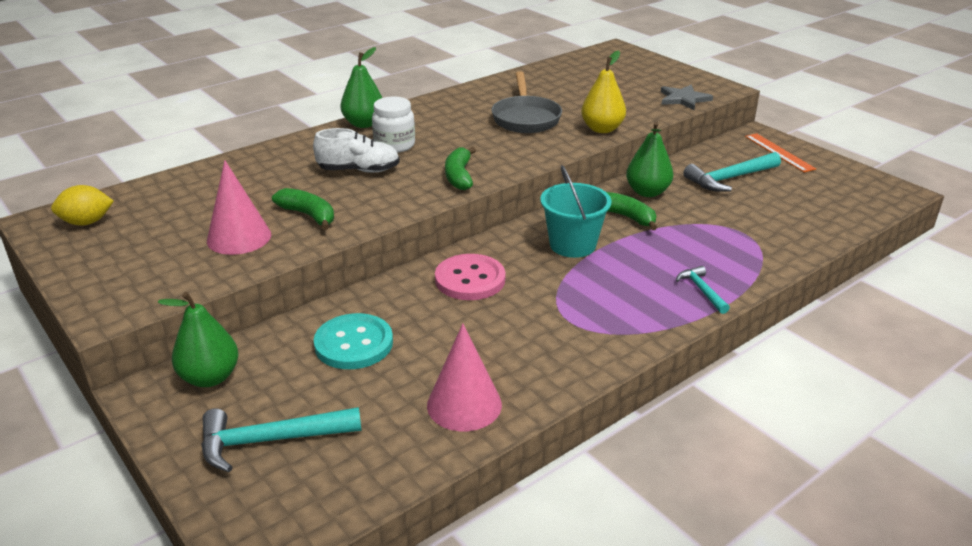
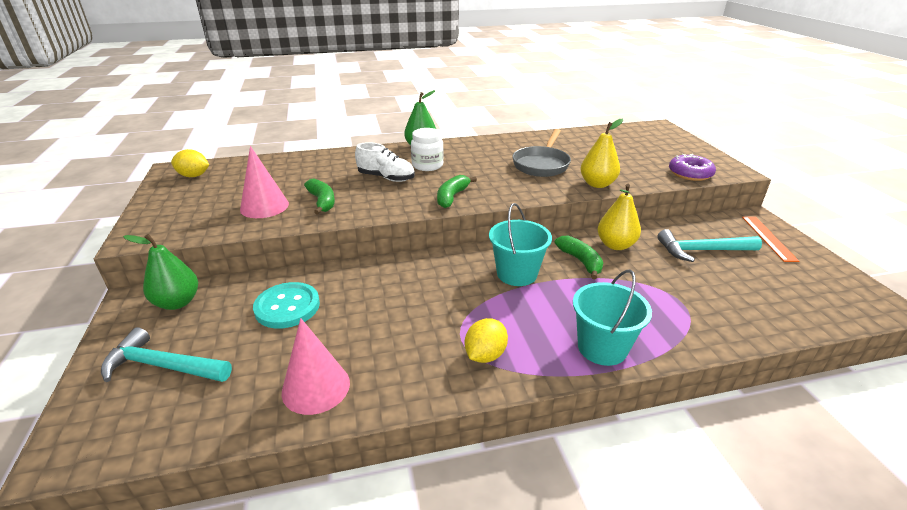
camera: 25 degrees right, 0 degrees up
pink button [435,254,505,300] -> none
green pear [626,122,673,197] -> yellow pear [598,184,641,250]
grey star [661,84,713,110] -> purple donut [669,154,716,181]
turquoise hammer [676,266,730,314] -> turquoise bucket [573,270,652,366]
none -> yellow lemon [465,318,508,363]

